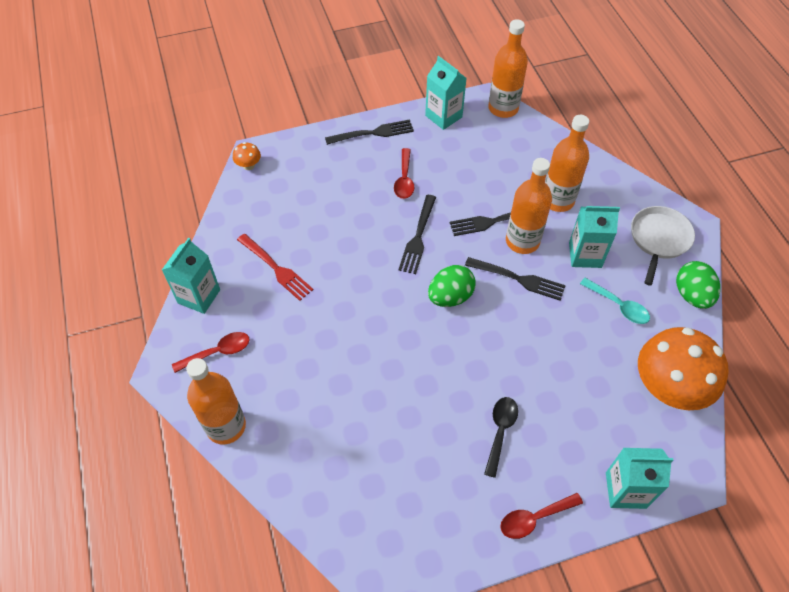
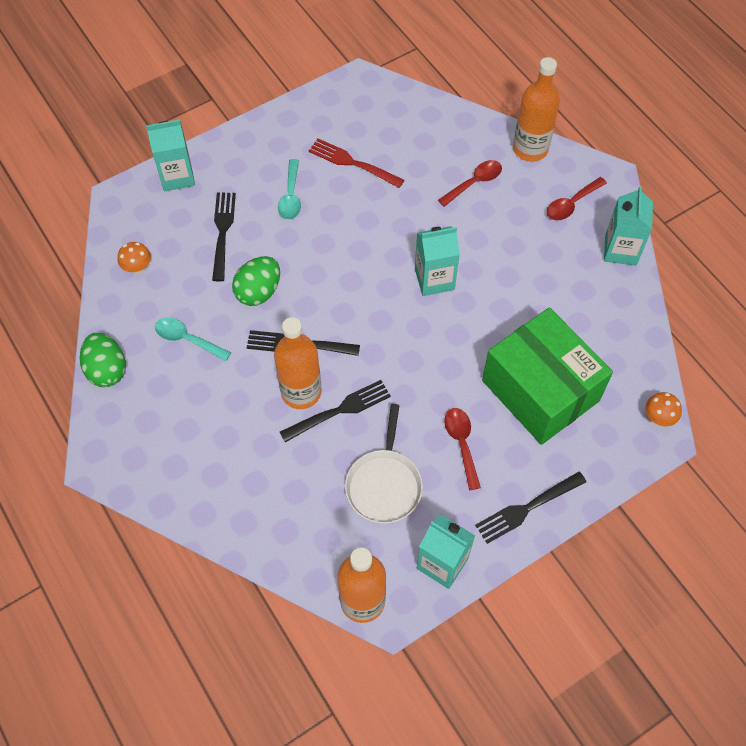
camera: 165 degrees right, 5 degrees up
red fork [237,234,313,301] -> red fork moved to [309,138,404,188]
black fork [398,195,436,274] -> black fork moved to [212,193,236,281]
green egg [428,265,476,307] -> green egg moved to [232,256,280,306]
black spoon [484,397,518,478] -> turquoise spoon [278,159,301,220]
red spoon [500,493,583,539] -> red spoon moved to [438,160,502,207]
orange bottle [545,115,589,212] -> none
turquoise carton [569,206,620,268] -> turquoise carton moved to [415,226,460,296]
white pan [631,206,695,286] -> white pan moved to [345,404,423,524]
orange mushroom [638,327,729,410] -> orange mushroom [118,242,151,273], size x0.40
none -> green box [482,307,613,445]

